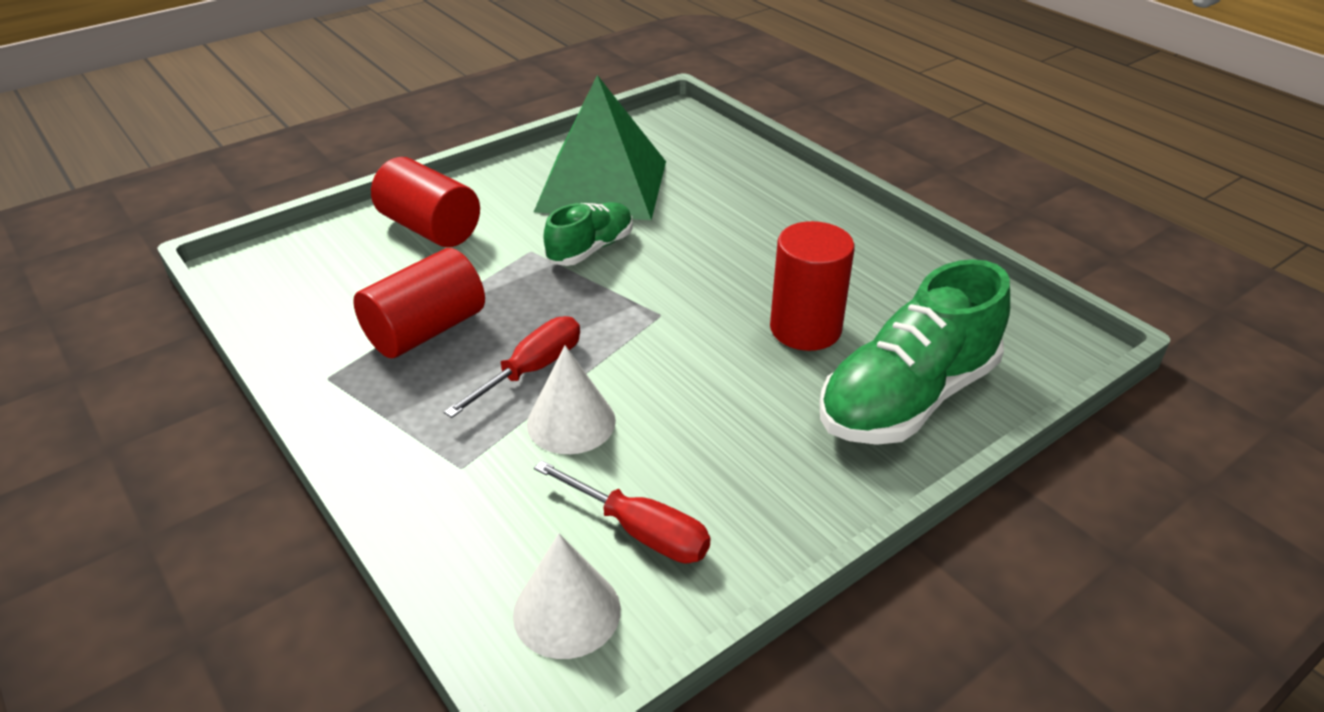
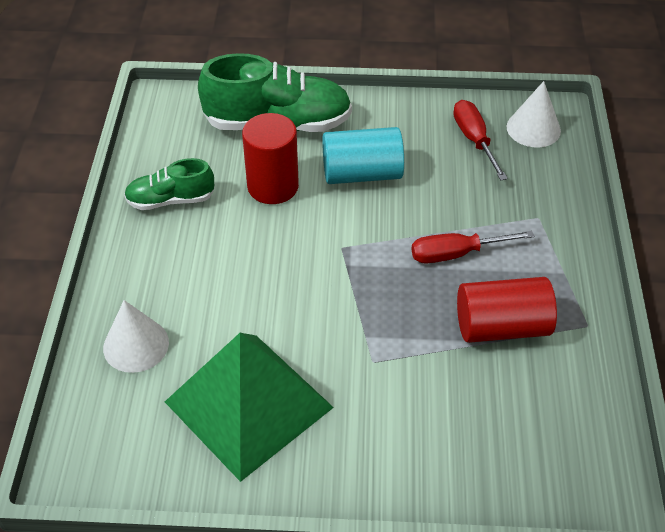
camera: 140 degrees left, 10 degrees up
red cylinder [371,157,480,247] -> none
white cone [527,345,616,454] -> white cone moved to [103,300,169,373]
green shoe [543,202,633,266] -> green shoe moved to [124,158,215,210]
none -> turquoise cylinder [322,127,404,184]

